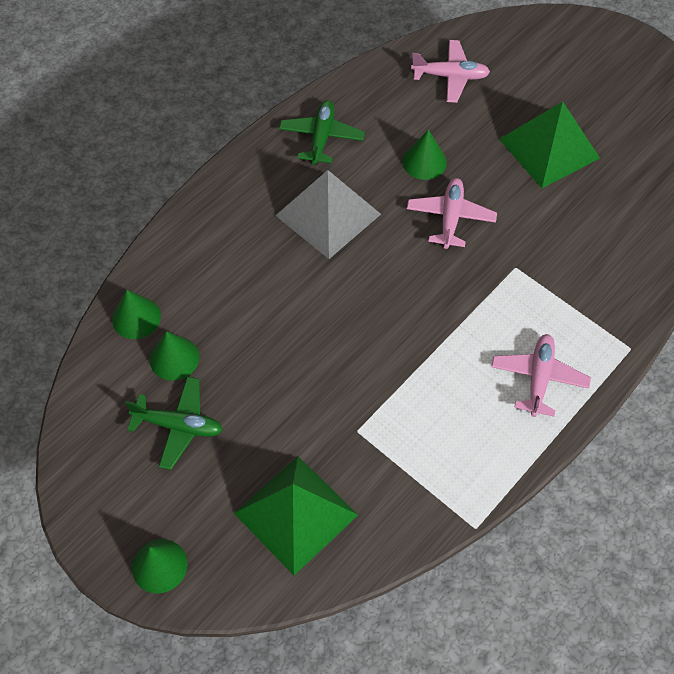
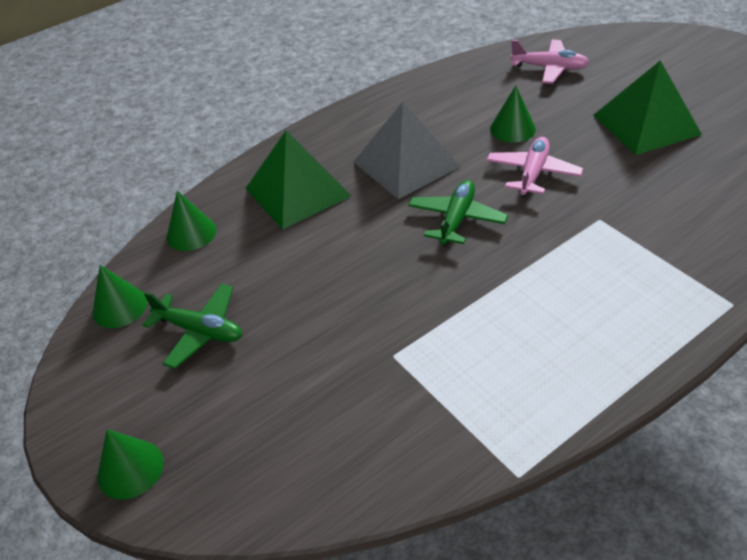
camera: 15 degrees right, 15 degrees down
green cone [150,331,200,381] -> green cone moved to [92,265,147,328]
green pyramid [234,456,358,575] -> green pyramid moved to [245,130,351,230]
green plane [279,100,365,165] -> green plane moved to [408,180,508,247]
pink plane [491,334,591,417] -> none

